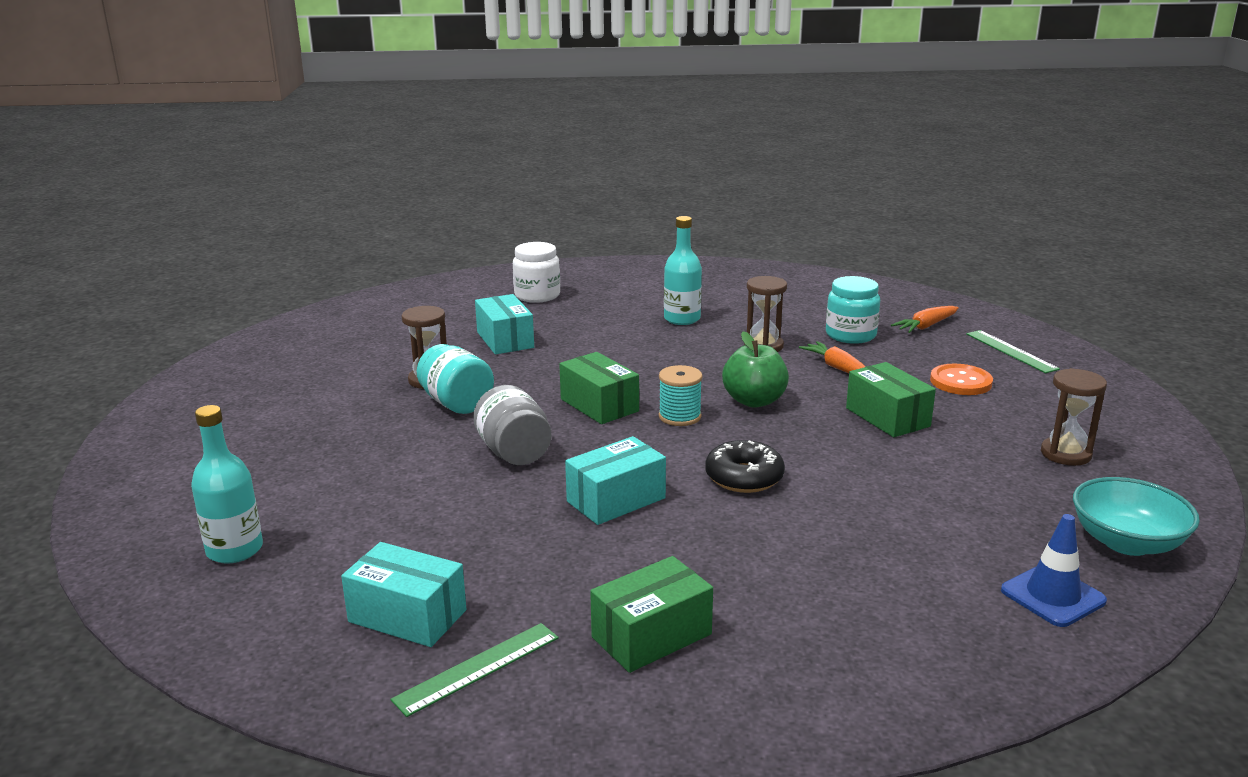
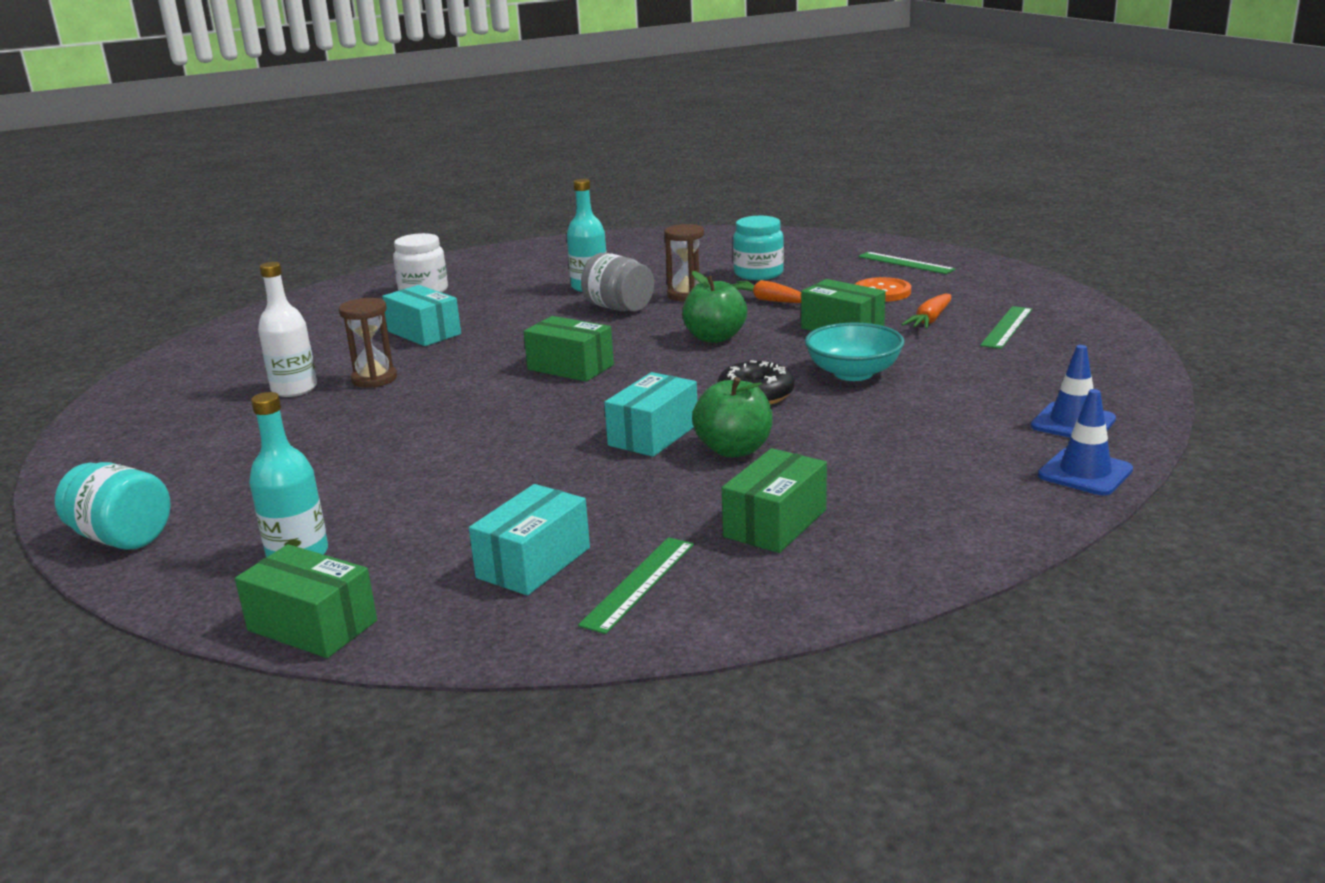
camera: 20 degrees left, 0 degrees up
turquoise box [341,542,466,647] -> turquoise box turned 60 degrees counterclockwise [469,484,590,595]
turquoise jar [417,344,494,414] -> turquoise jar moved to [55,462,171,550]
grey jar [473,385,552,465] -> grey jar moved to [581,253,654,311]
turquoise spool [659,365,703,426] -> none
orange carrot [891,306,959,333] -> orange carrot moved to [901,293,951,329]
brown hourglass [1041,368,1107,466] -> green ruler [980,306,1032,349]
turquoise bowl [1073,477,1200,556] -> turquoise bowl moved to [805,322,904,381]
none -> green box [235,544,377,658]
none -> white bottle [258,262,317,397]
none -> green apple [692,377,772,458]
none -> blue traffic cone [1038,389,1133,495]

